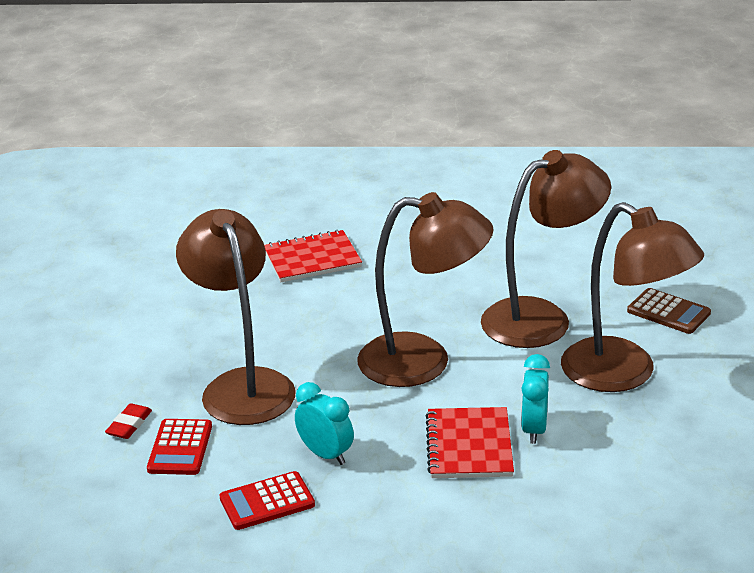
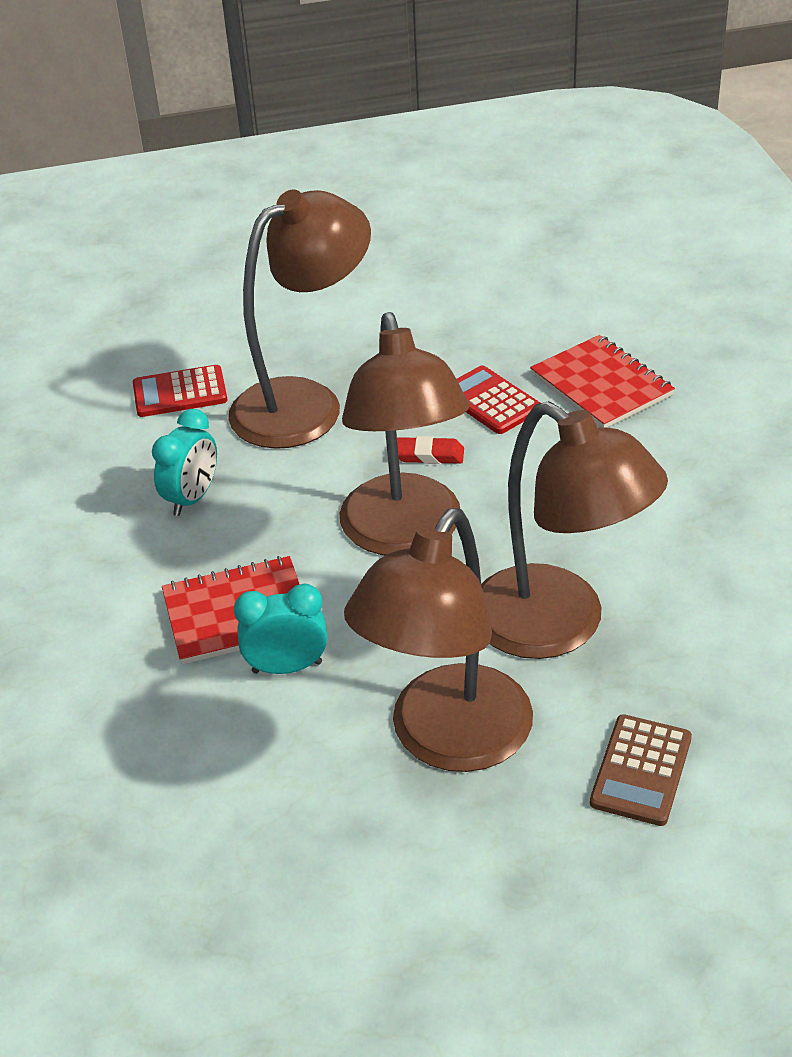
camera: 75 degrees right, 10 degrees up
red eraser [105,403,152,439] -> red eraser moved to [397,436,464,464]
red calculator [219,471,315,530] -> red calculator moved to [457,365,540,434]

